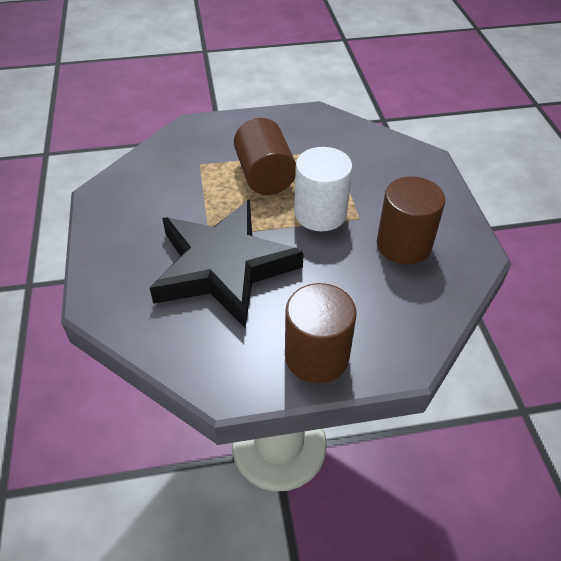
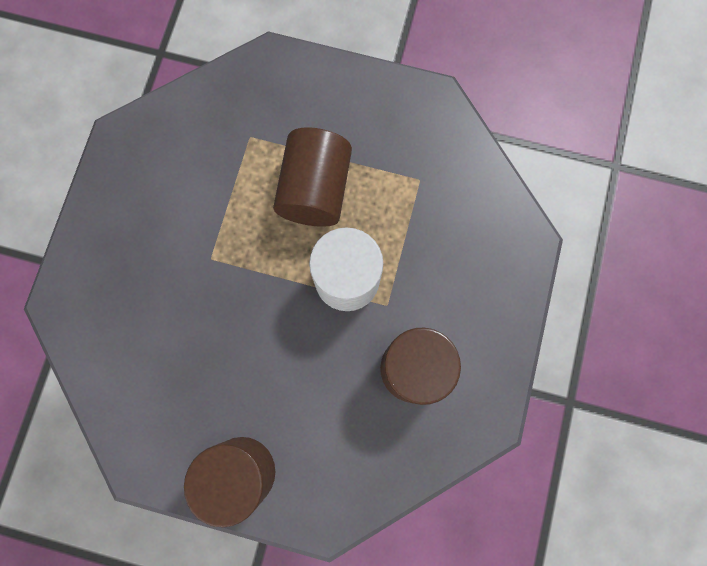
camera: 25 degrees right, 30 degrees up
black star [150,199,304,328] -> none

